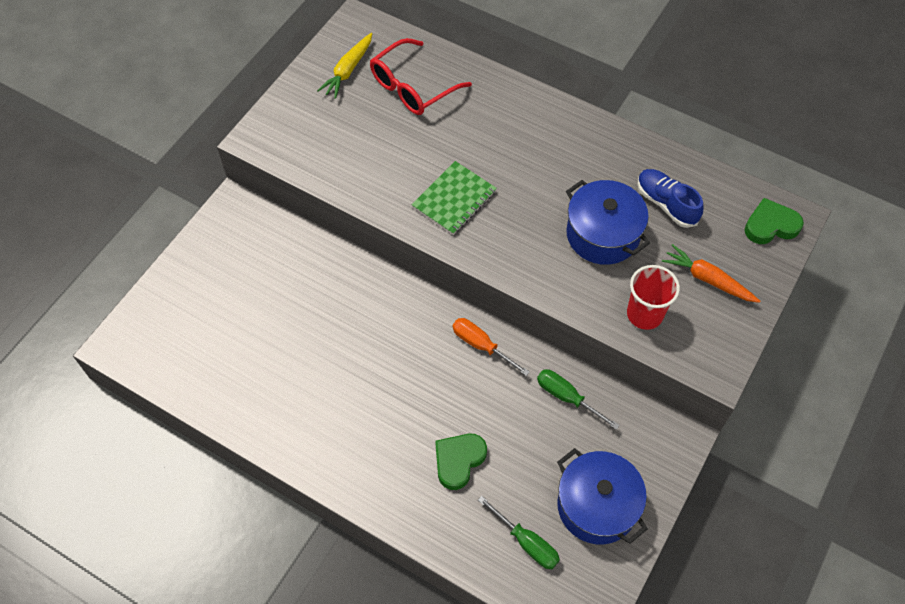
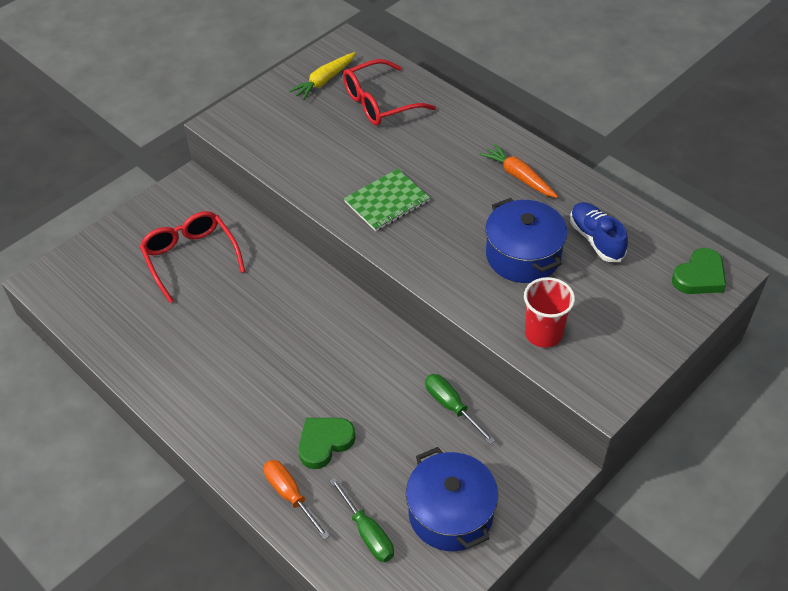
camera: 15 degrees right, 10 degrees down
orange screwdriver [453,318,530,376] -> orange screwdriver moved to [264,460,330,540]
orange carrot [662,244,760,303] -> orange carrot moved to [480,143,558,198]
green heart [745,198,804,244] -> green heart turned 135 degrees clockwise [672,248,726,294]
none -> red glasses [140,211,245,303]

